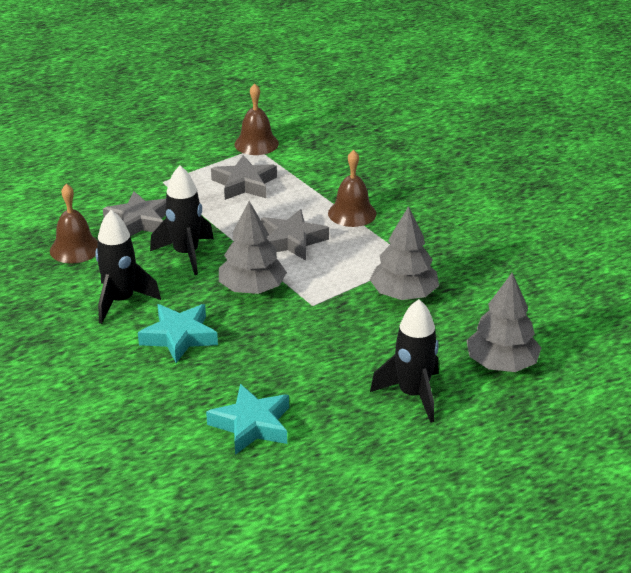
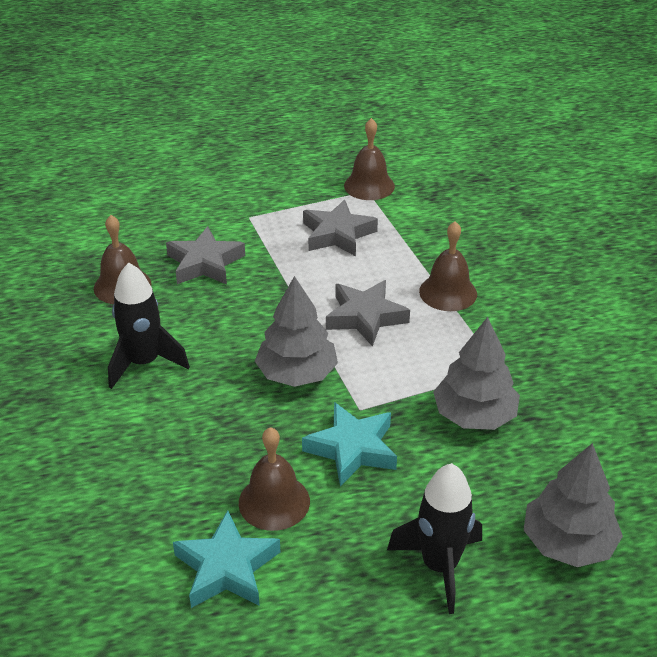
camera: 15 degrees right, 5 degrees up
turquoise star [138,304,218,363] -> turquoise star moved to [302,402,397,487]
black rocket [150,165,214,275] -> none
none -> brown bell [239,427,310,531]

